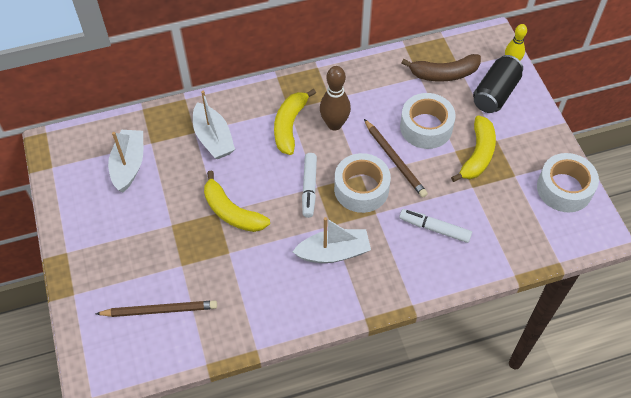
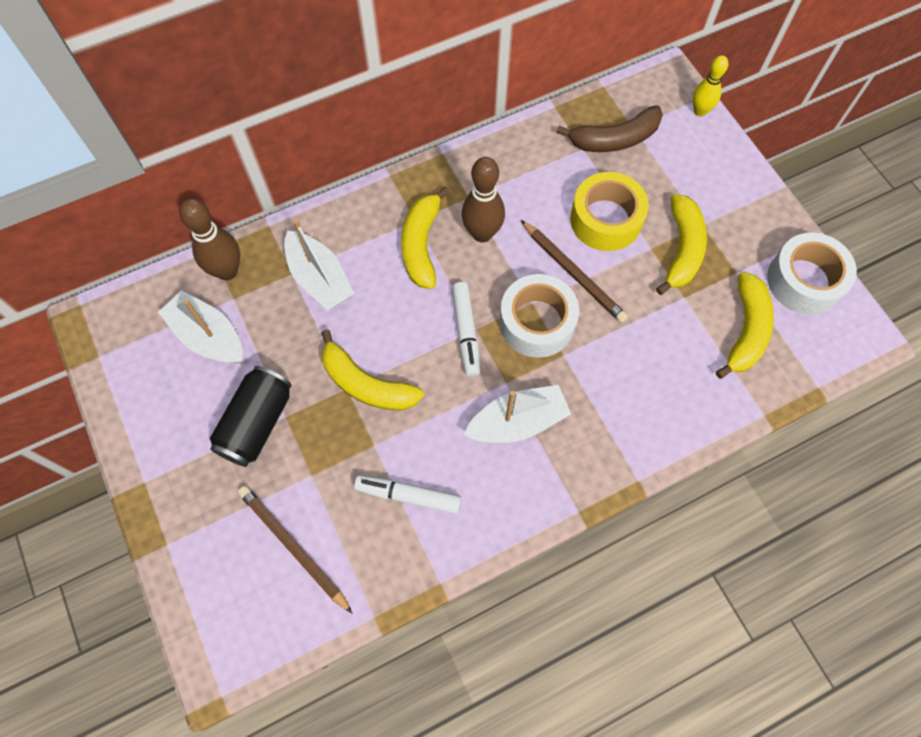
camera: 10 degrees left, 10 degrees up
brown pencil [95,300,217,317] -> brown pencil turned 120 degrees counterclockwise [238,486,353,614]
white boat [108,130,143,192] -> white boat turned 45 degrees counterclockwise [158,290,243,363]
white marker [399,209,472,243] -> white marker moved to [354,475,461,514]
white tape [400,93,456,149] -> yellow tape [570,172,649,251]
black can [473,55,523,113] -> black can moved to [210,366,292,467]
none -> brown bowling pin [179,198,240,280]
none -> yellow banana [716,272,774,379]

